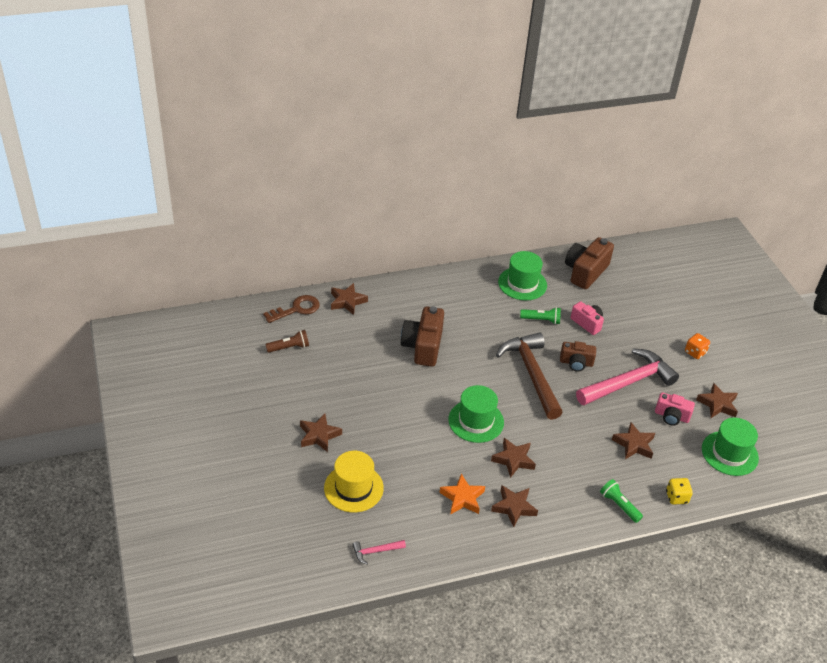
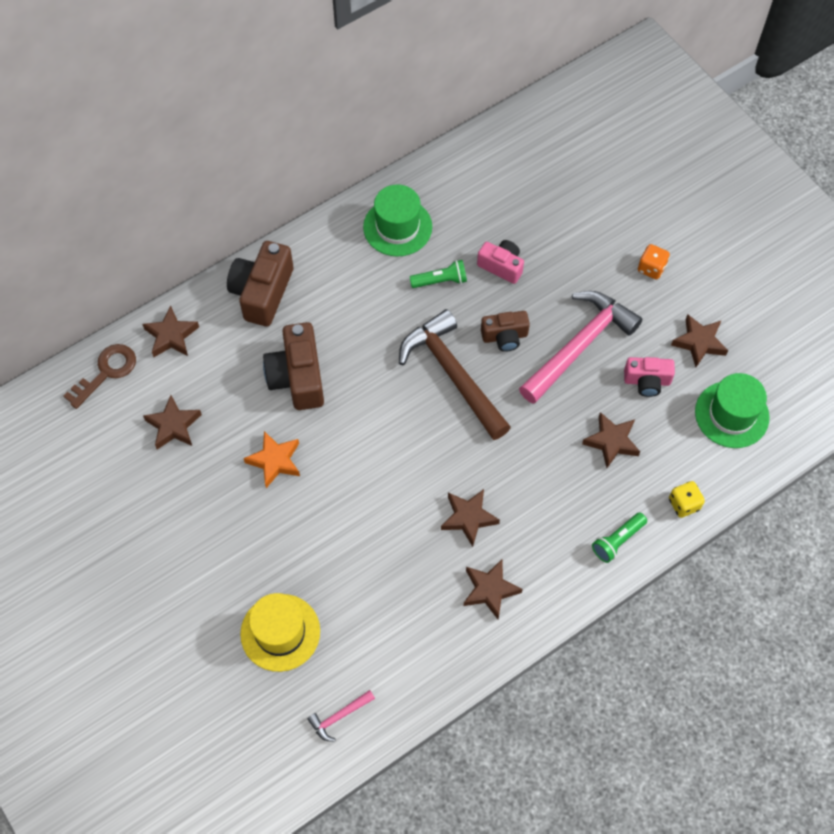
camera: 15 degrees left, 20 degrees up
brown flashlight [265,330,309,353] -> none
brown star [300,414,342,452] -> brown star moved to [143,395,202,450]
orange star [440,474,485,515] -> orange star moved to [244,431,300,488]
green hat [448,385,504,443] -> none
brown camera [565,237,614,289] -> brown camera moved to [227,241,293,327]
green flashlight [600,479,643,523] -> green flashlight turned 75 degrees counterclockwise [592,512,647,563]

